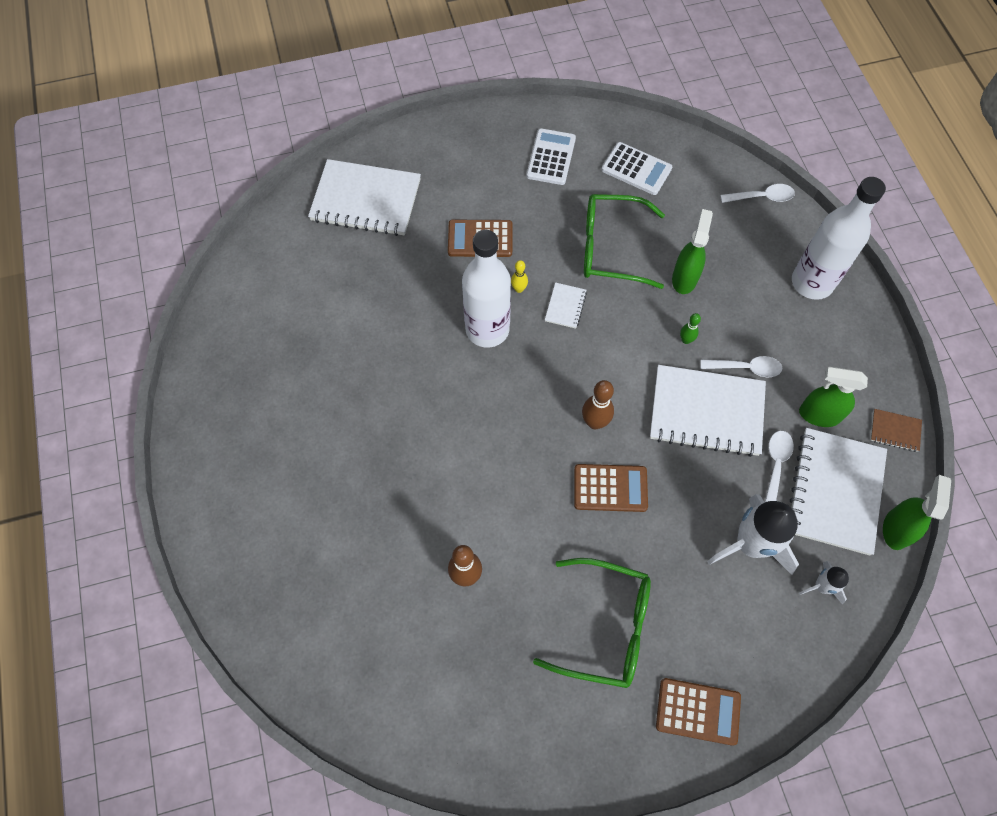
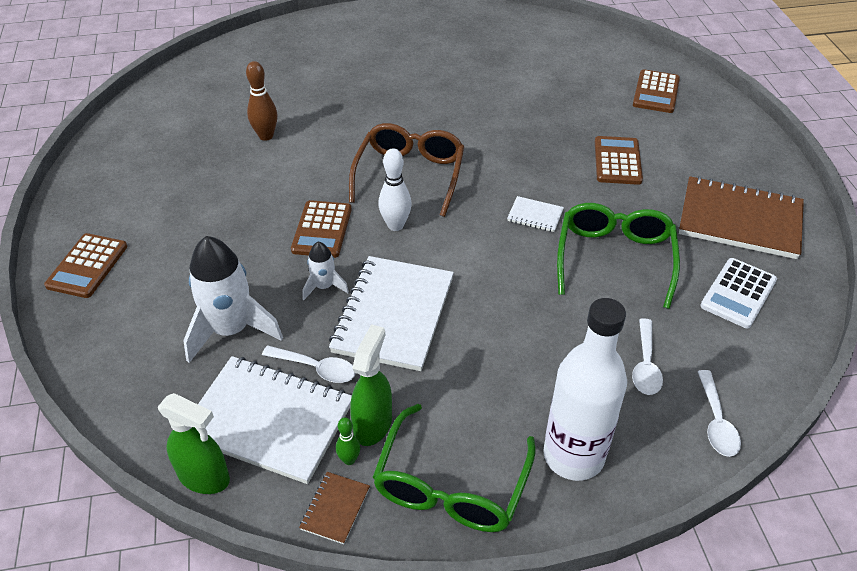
camera: 95 degrees right, 20 degrees down
white notebook [308,159,421,236] -> brown calculator [633,69,680,113]
white bottle [462,230,511,347] -> none
yellow bowling pin [511,260,528,293] -> none
white calculator [527,128,576,185] -> brown notebook [679,176,804,259]
green glasses [533,558,651,688] -> green glasses moved to [373,404,536,532]
brown bowling pin [582,380,614,429] -> white bowling pin [378,148,412,231]
green spray bottle [672,209,713,294] -> none
green bowling pin [680,313,701,344] -> green bowling pin moved to [336,417,360,465]
white spoon [701,356,782,377] -> white spoon moved to [632,318,663,395]
white rocket [799,561,849,604] -> white rocket moved to [303,242,349,300]
none -> brown glasses [349,123,464,217]

